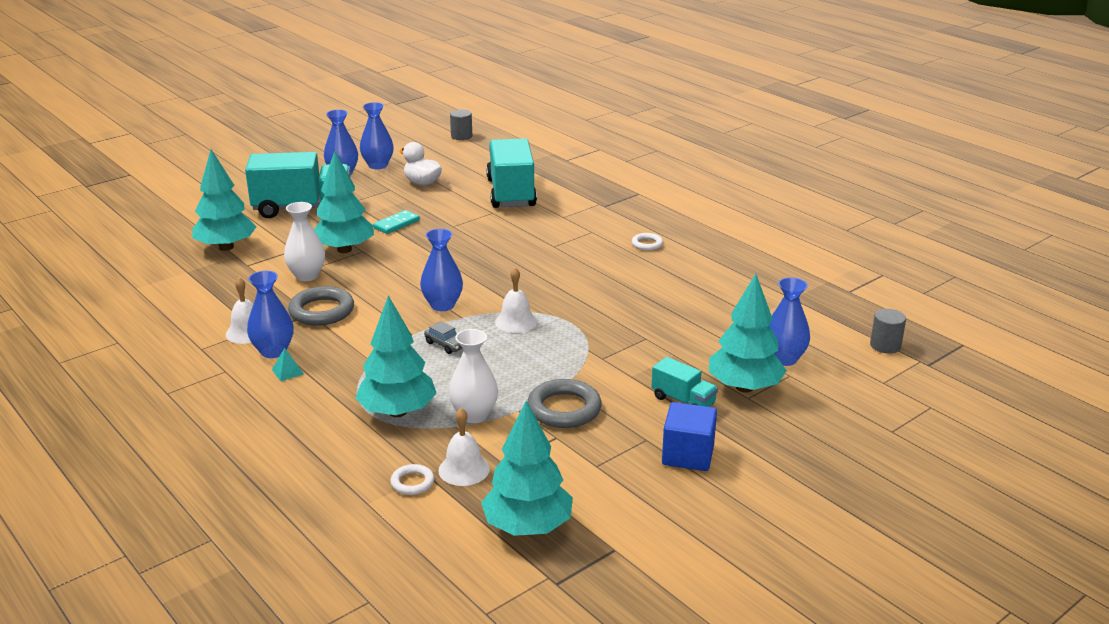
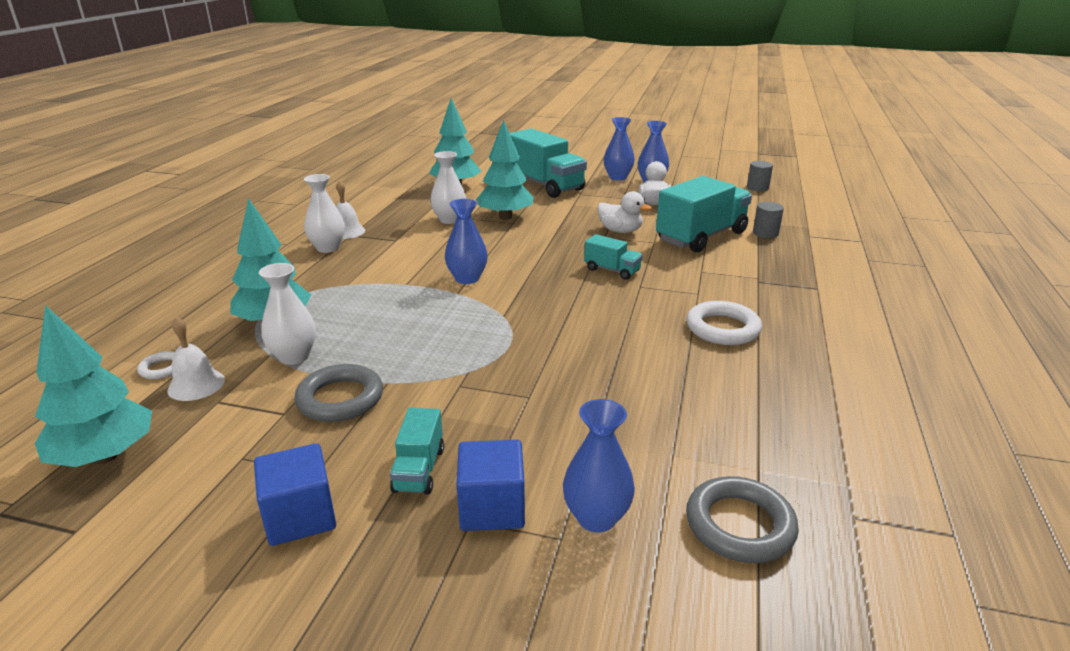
camera: 55 degrees right, 0 degrees up
blue vase [247,271,294,358] -> white vase [304,174,345,253]
turquoise pyramid [272,348,304,381] -> none
grey ring [288,286,354,326] -> grey ring moved to [686,476,799,563]
turquoise domino [373,210,420,234] -> none
grey car [424,321,462,354] -> none
white bell [495,267,537,333] -> none
white ring [632,233,663,251] -> white ring [686,301,762,345], size x1.86
turquoise tree [709,274,787,393] -> blue cube [457,440,525,531]
grey cylinder [870,309,906,354] -> grey cylinder moved to [753,202,784,238]
none -> turquoise truck [584,234,643,280]
none -> white duck [597,191,652,233]

